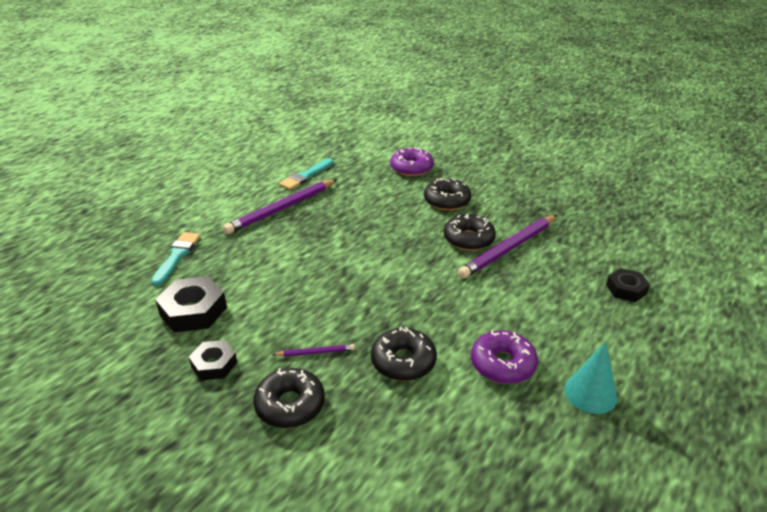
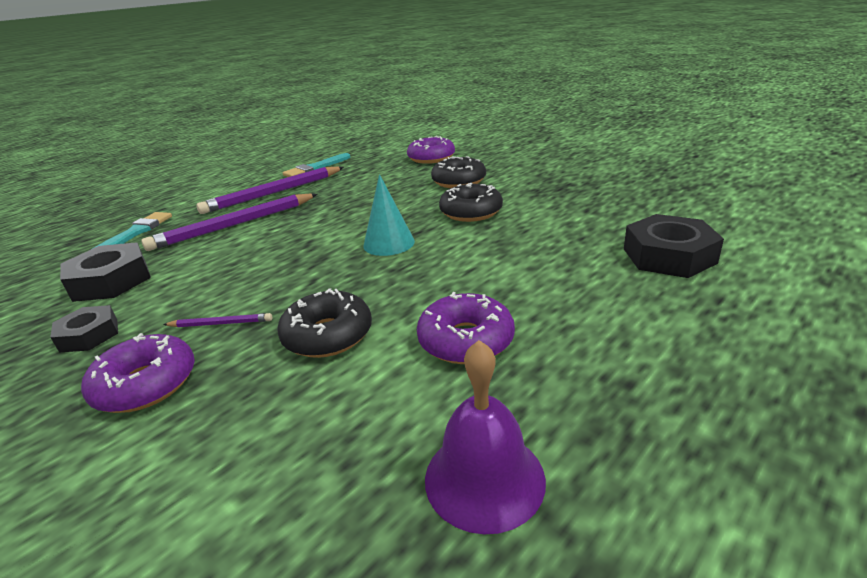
camera: 10 degrees right, 5 degrees down
black donut [253,368,325,428] -> purple donut [81,333,195,413]
purple pencil [458,215,557,279] -> purple pencil moved to [141,193,318,251]
turquoise cone [564,342,617,414] -> turquoise cone moved to [363,174,415,256]
black nut [606,268,650,302] -> black nut [624,214,724,278], size x1.60
none -> purple bell [425,340,546,535]

